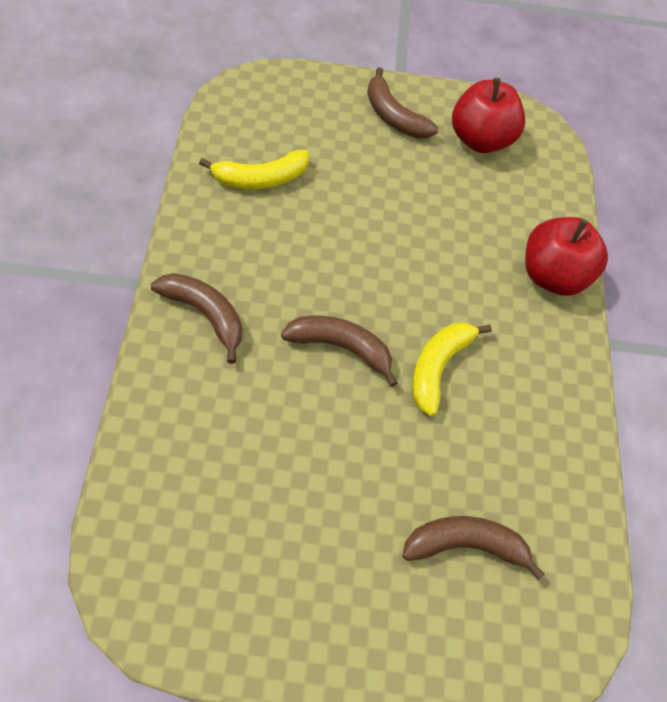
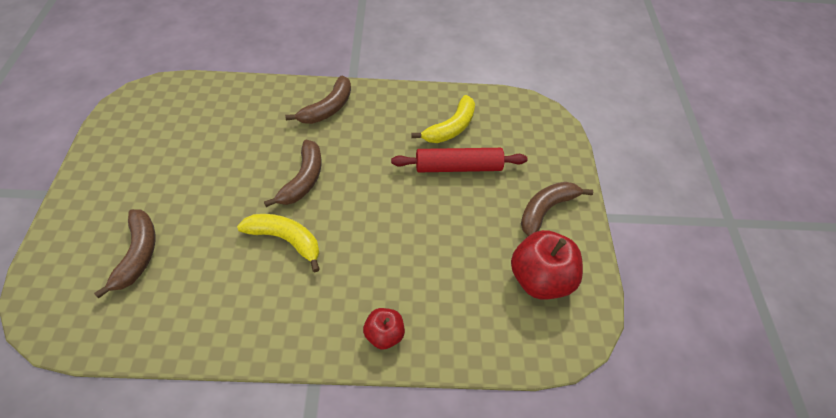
camera: 90 degrees right, 5 degrees down
yellow banana [199,150,309,189] -> yellow banana turned 120 degrees counterclockwise [411,95,475,143]
red apple [525,217,608,296] -> red apple [363,308,405,350], size x0.55
none -> red rolling pin [391,148,528,172]

